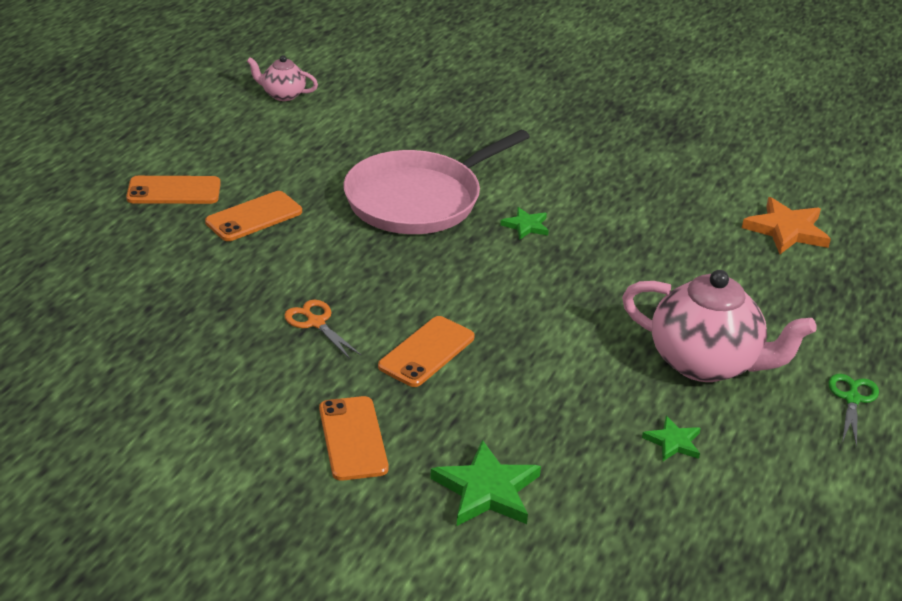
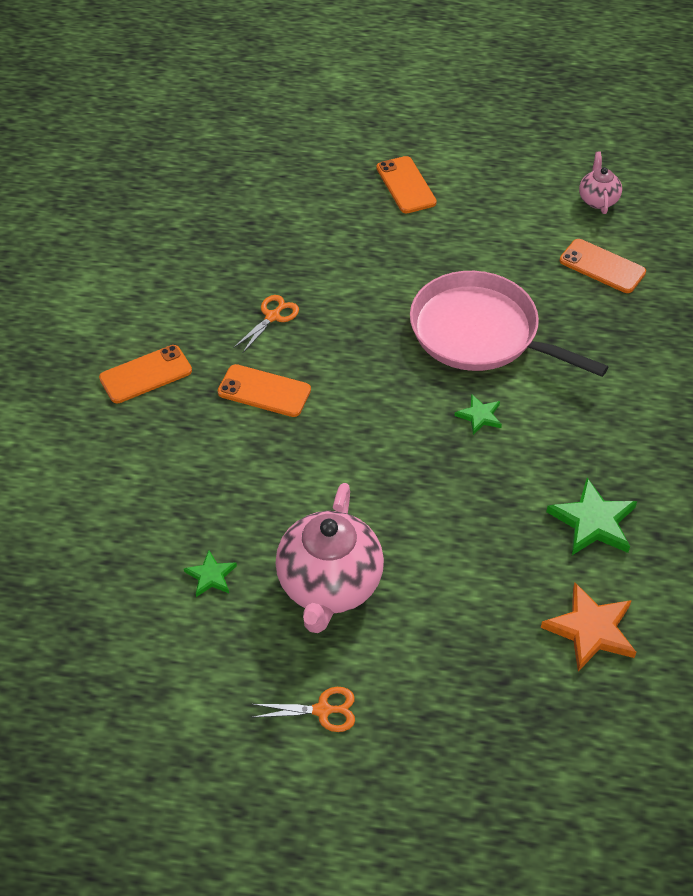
camera: 75 degrees right, 15 degrees up
orange phone [205,191,302,241] -> orange phone moved to [560,239,646,293]
green star [430,440,541,526] -> green star moved to [546,478,637,555]
green scissors [828,374,879,447] -> orange scissors [252,687,355,732]

